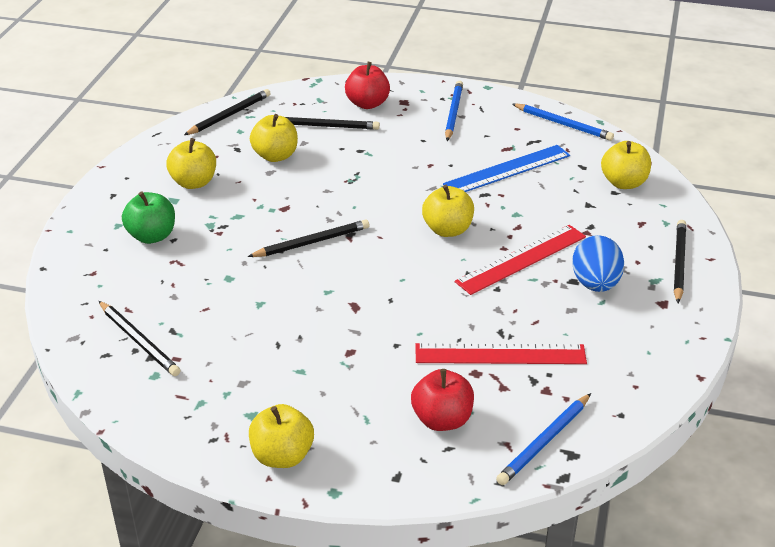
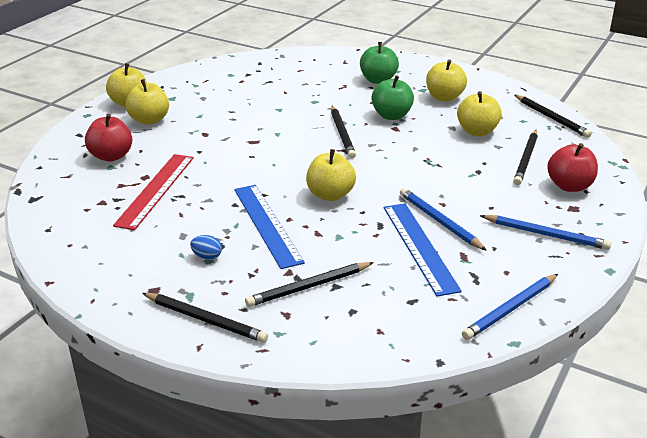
camera: 105 degrees right, 5 degrees down
black pencil [99,301,180,376] -> black pencil moved to [245,262,374,307]
red ruler [455,225,586,295] -> blue ruler [234,185,305,269]
blue pencil [496,393,591,485] -> blue pencil moved to [400,188,487,251]
blue egg [572,235,624,292] -> blue egg [190,235,222,260], size x0.48
yellow apple [601,141,651,189] -> yellow apple moved to [125,79,169,125]
none -> green apple [371,75,414,120]

